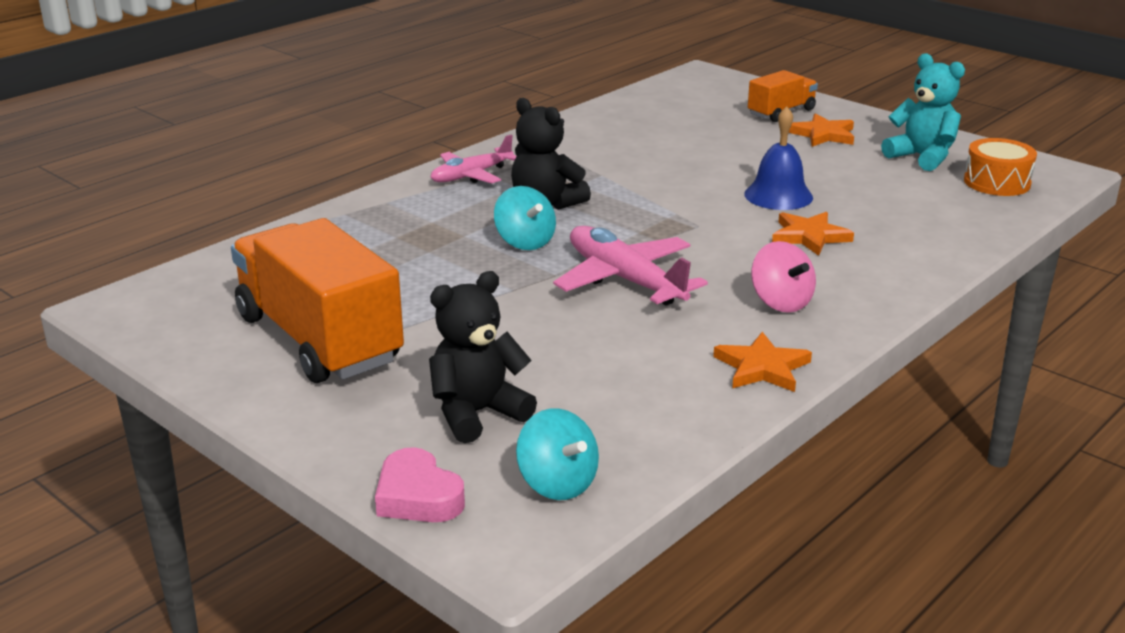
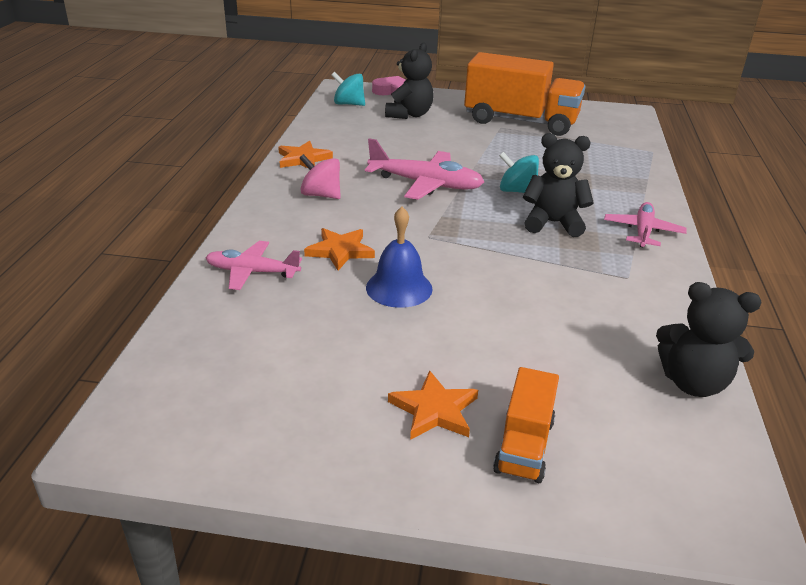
camera: 145 degrees right, 5 degrees up
turquoise teddy bear [881,53,965,171] -> none
orange drum [964,138,1037,196] -> none
none -> pink plane [205,241,302,290]
none -> black teddy bear [656,282,761,397]

